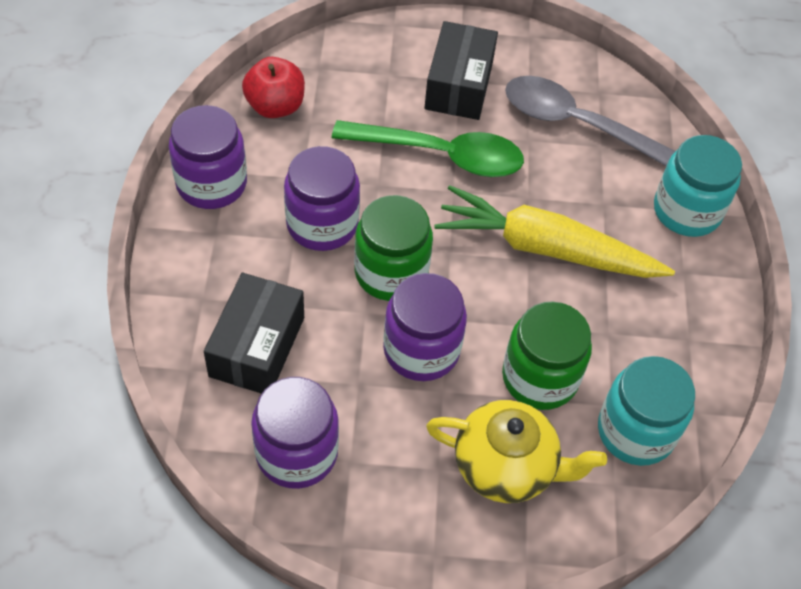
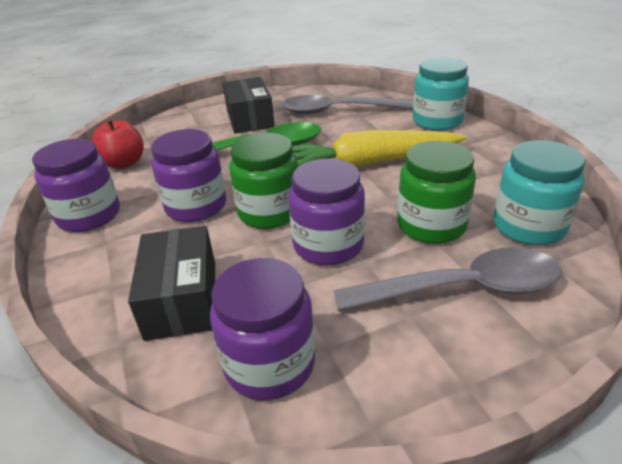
camera: 20 degrees left, 20 degrees down
yellow teapot [426,400,607,503] -> grey spoon [333,247,562,311]

